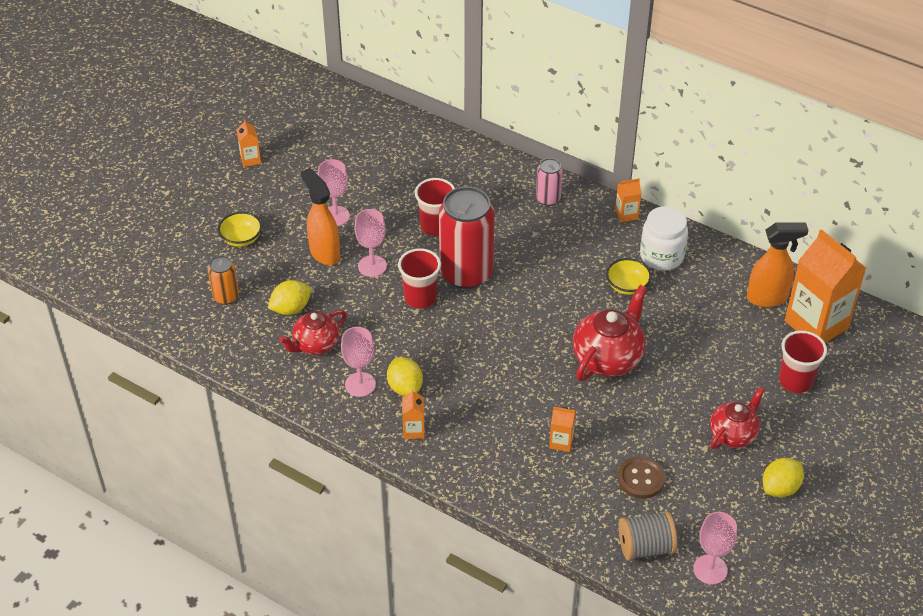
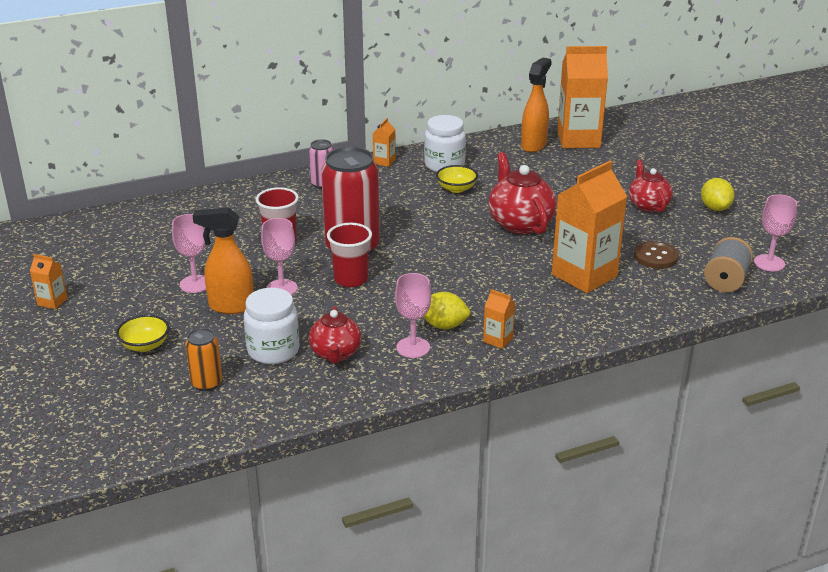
camera: 55 degrees left, 15 degrees down
yellow lemon [268,280,311,315] -> white jar [244,288,300,364]
orange carton [549,407,576,452] -> orange carton [552,161,627,293], size x2.30
red cup [779,330,827,393] -> none

